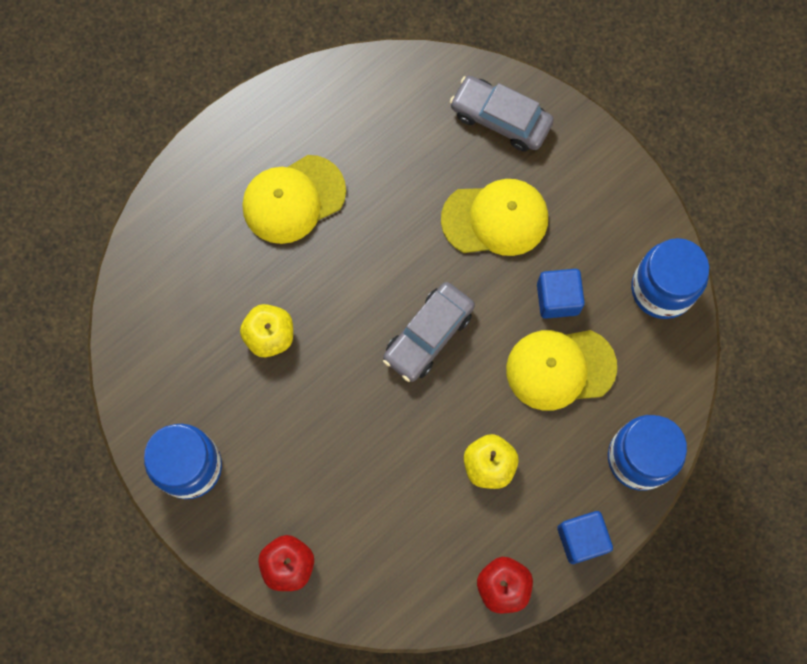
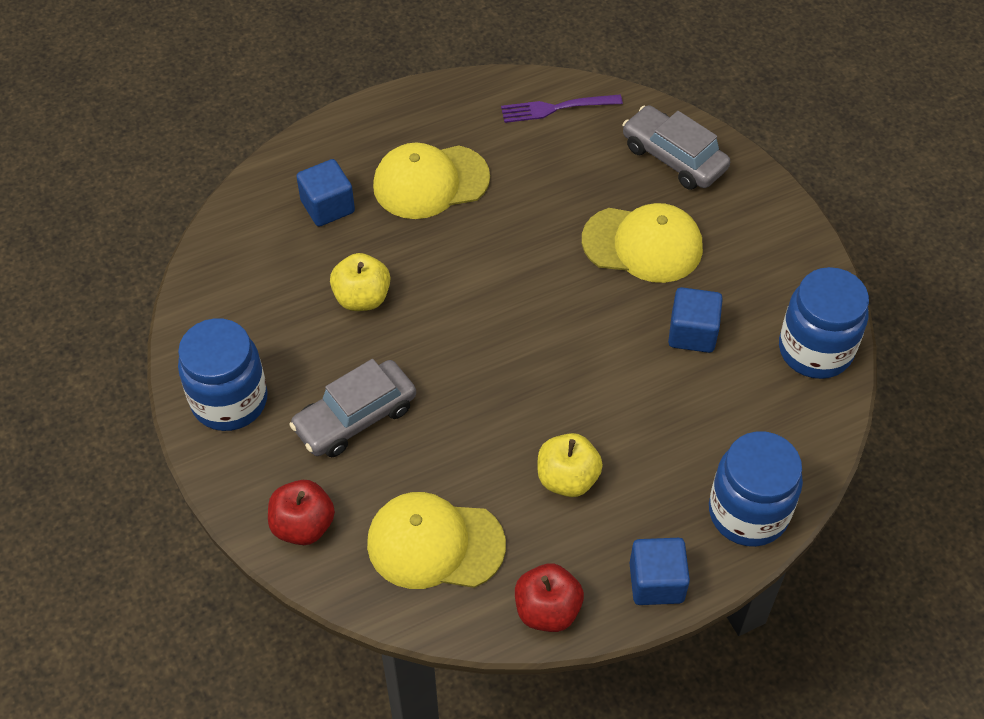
camera: 15 degrees right, 20 degrees down
grey car [383,282,475,382] -> grey car moved to [289,359,416,457]
yellow cap [506,330,617,411] -> yellow cap moved to [367,492,506,589]
none -> blue cube [296,159,355,227]
none -> purple fork [501,95,623,123]

